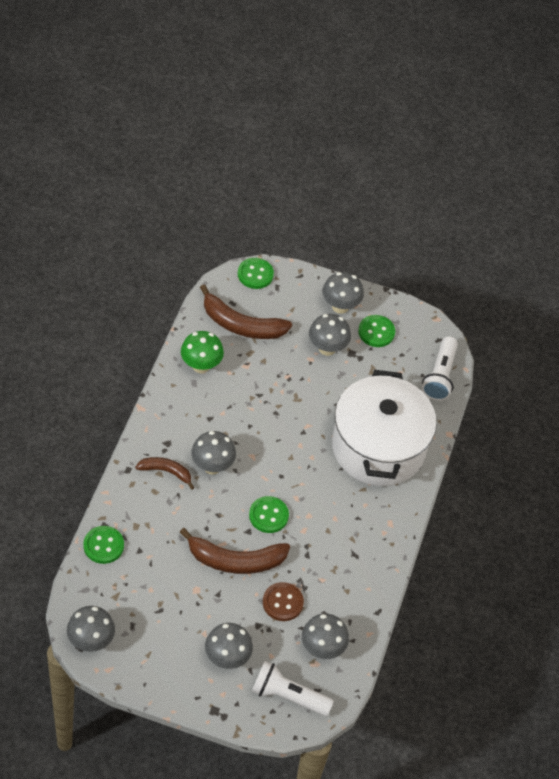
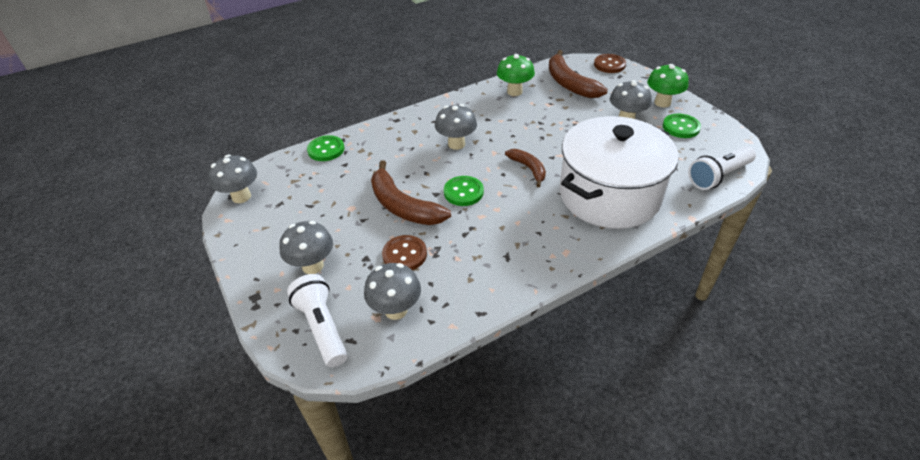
camera: 50 degrees right, 10 degrees down
brown banana [135,457,194,490] -> brown banana moved to [505,149,546,187]
green button [238,258,274,289] -> brown button [594,54,626,73]
grey mushroom [322,272,364,314] -> green mushroom [647,64,689,107]

